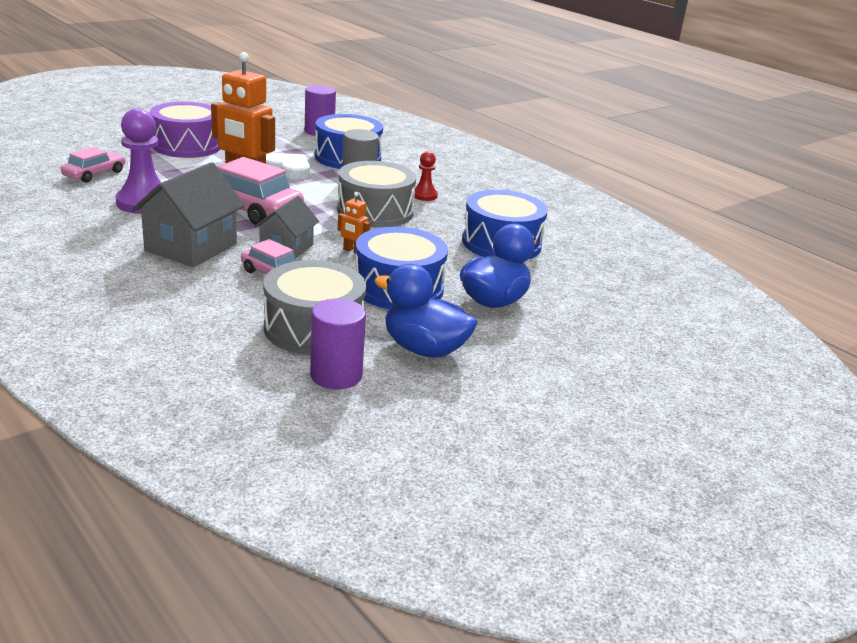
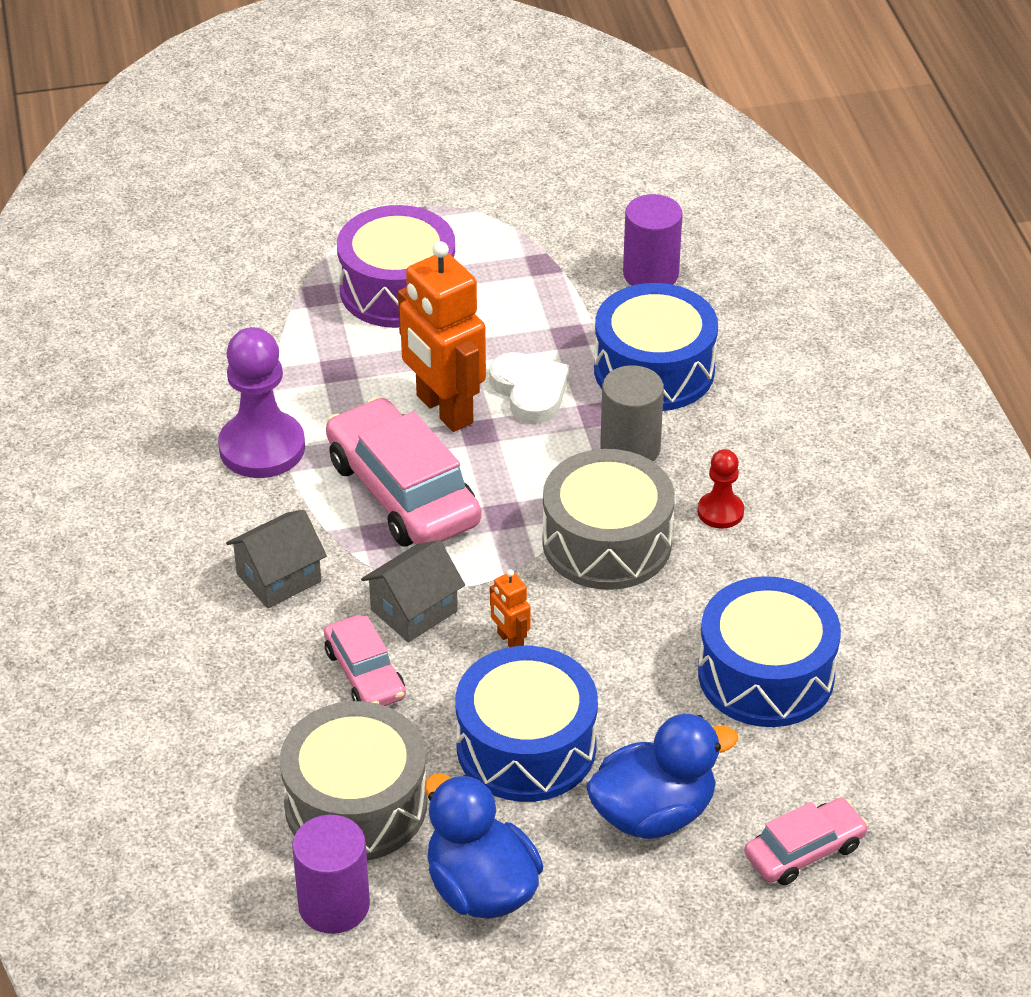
camera: 30 degrees right, 15 degrees up
pink car [61,147,126,183] -> pink car moved to [744,798,868,885]
grey house [132,162,245,267] -> grey house [226,510,327,608], size x0.63

